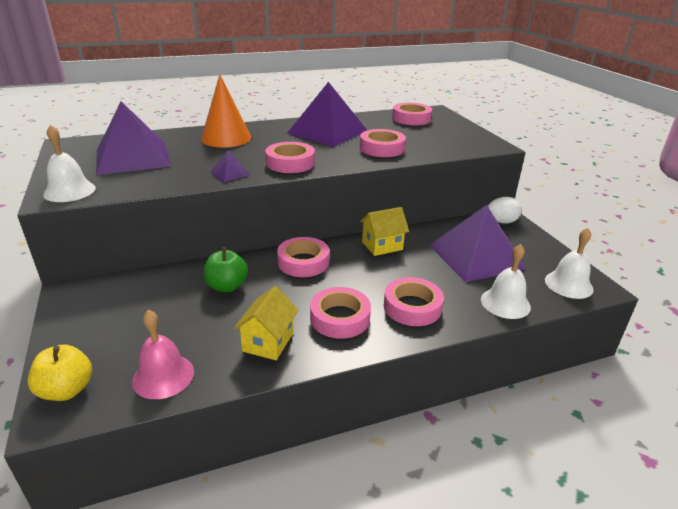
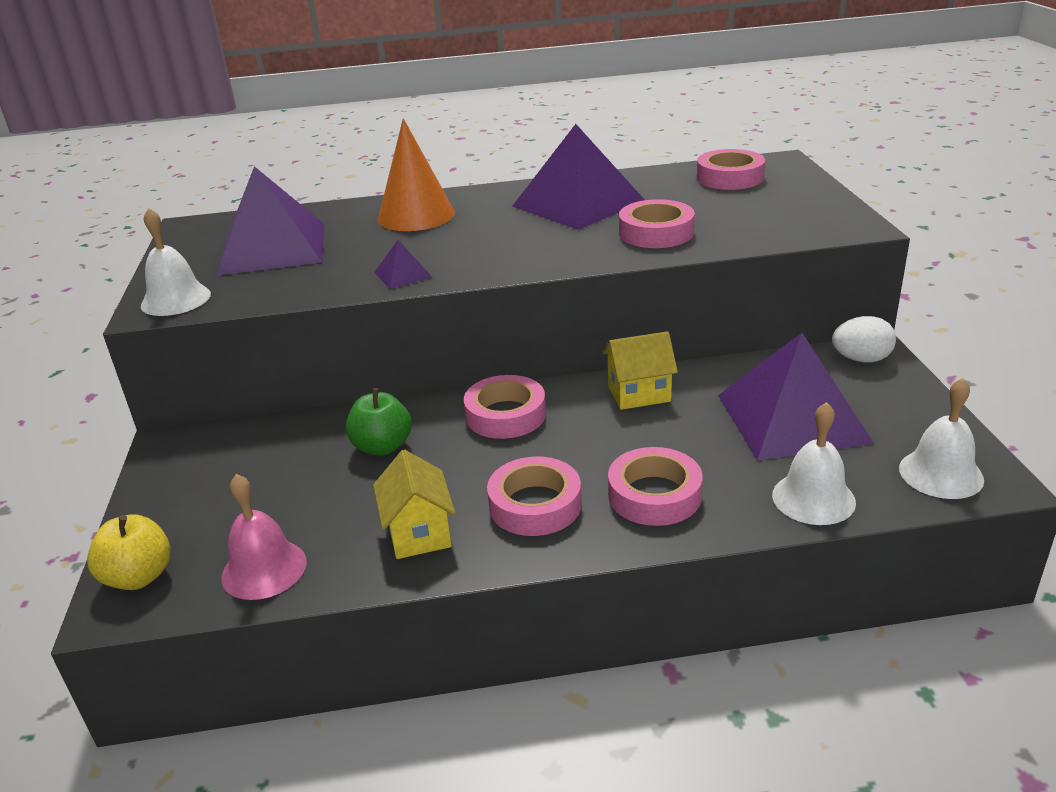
camera: 15 degrees right, 0 degrees up
yellow house [234,286,298,360] -> yellow house turned 45 degrees counterclockwise [373,450,455,559]
pink tape [265,142,315,173] -> none

